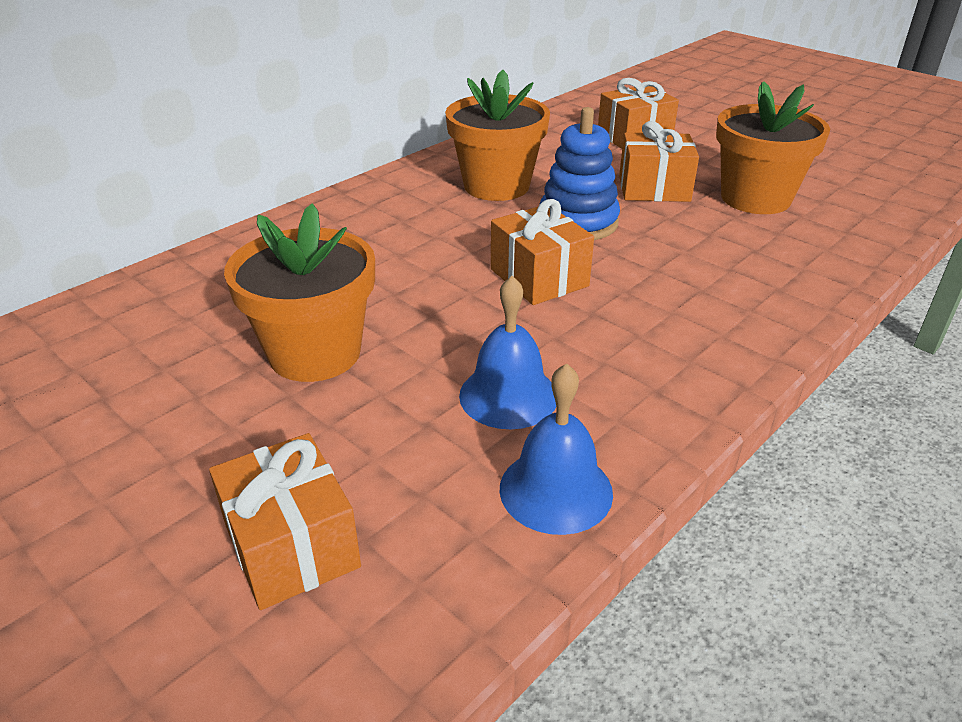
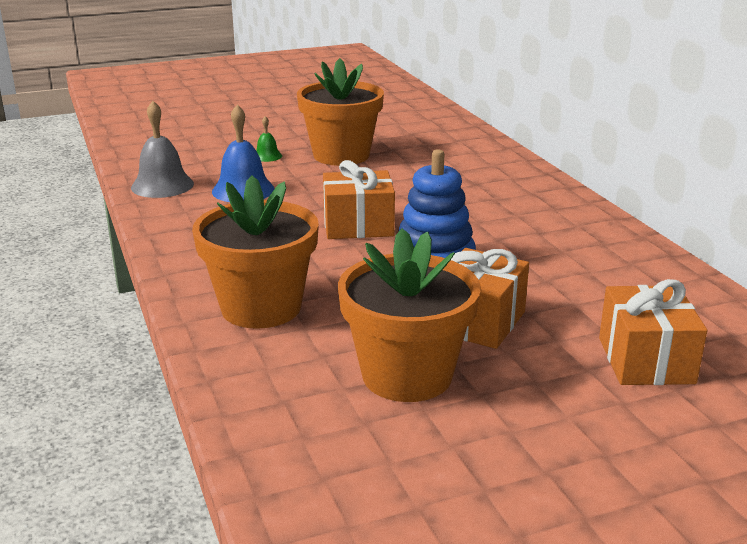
camera: 115 degrees right, 10 degrees down
orange gift [209,433,361,610] -> none
orange flower pot [445,70,550,201] -> orange flower pot moved to [192,176,319,329]
blue bell [500,363,613,535] -> grey bell [131,101,194,198]
none -> green bell [256,116,282,162]

